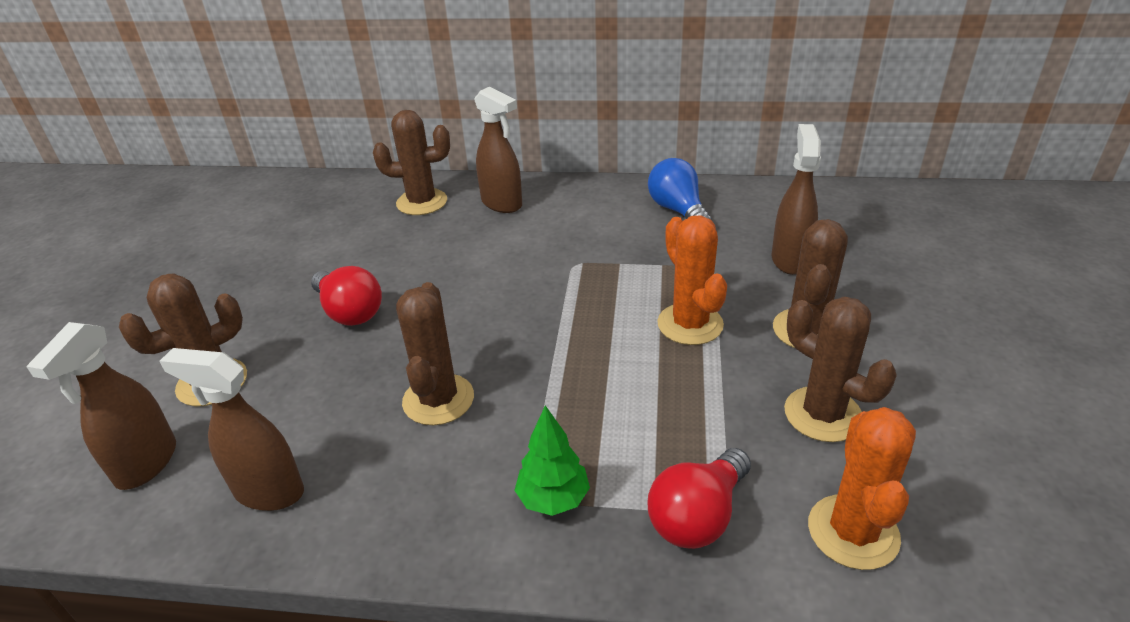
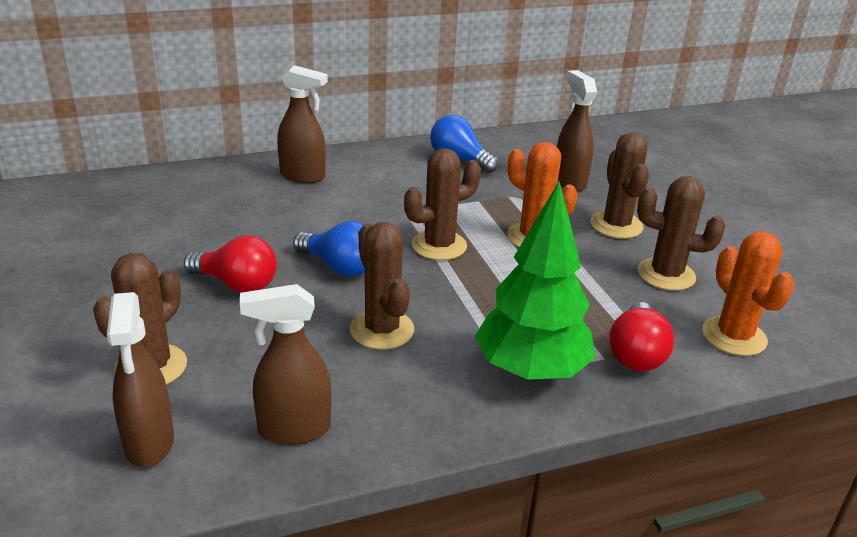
camera: 30 degrees left, 5 degrees down
brown cactus [373,110,450,215] -> brown cactus moved to [404,148,481,260]
green tree [514,405,590,516] -> green tree [475,181,596,381], size x1.94
none -> blue light bulb [293,221,365,277]

